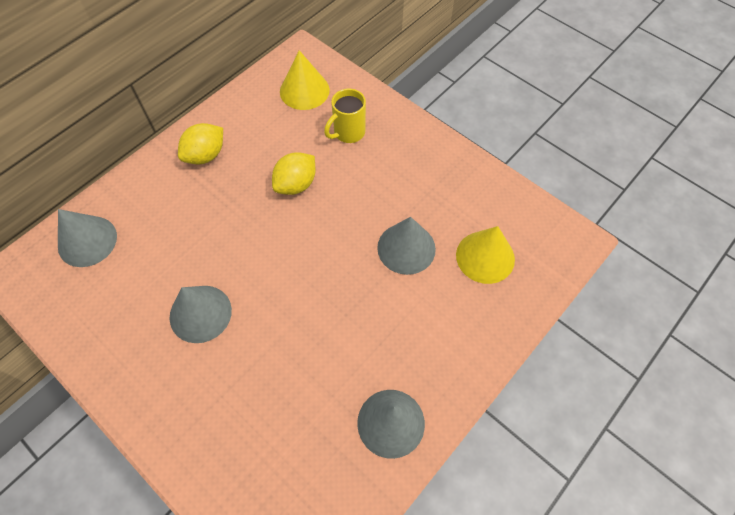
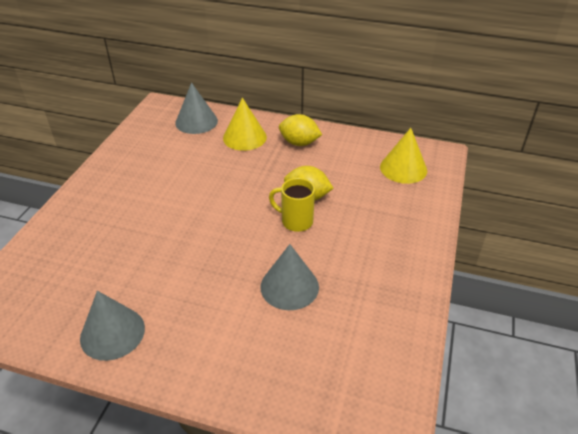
camera: 65 degrees right, 20 degrees down
grey cone [170,286,232,343] -> none
yellow mug [324,89,366,143] -> yellow mug moved to [269,178,315,232]
yellow cone [456,226,515,284] -> yellow cone moved to [223,98,267,151]

